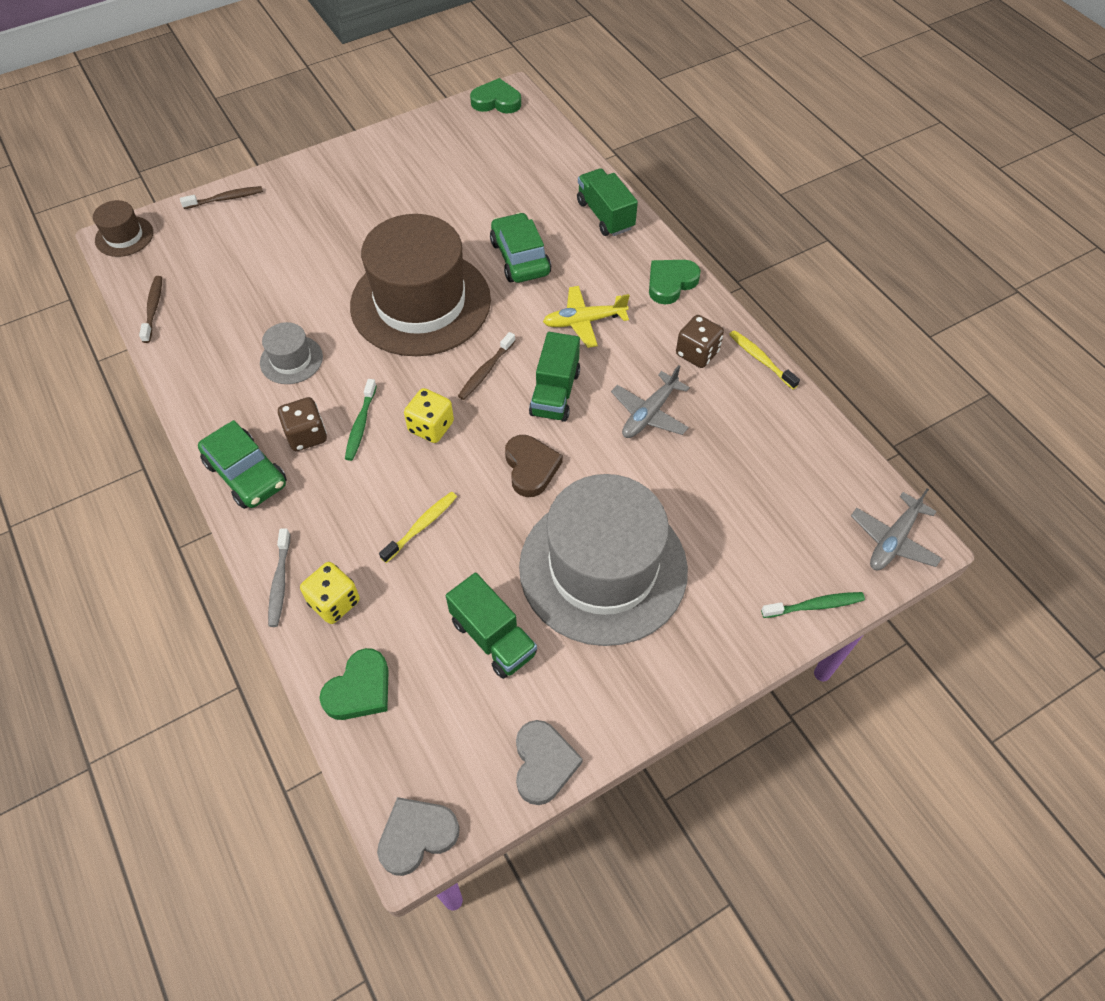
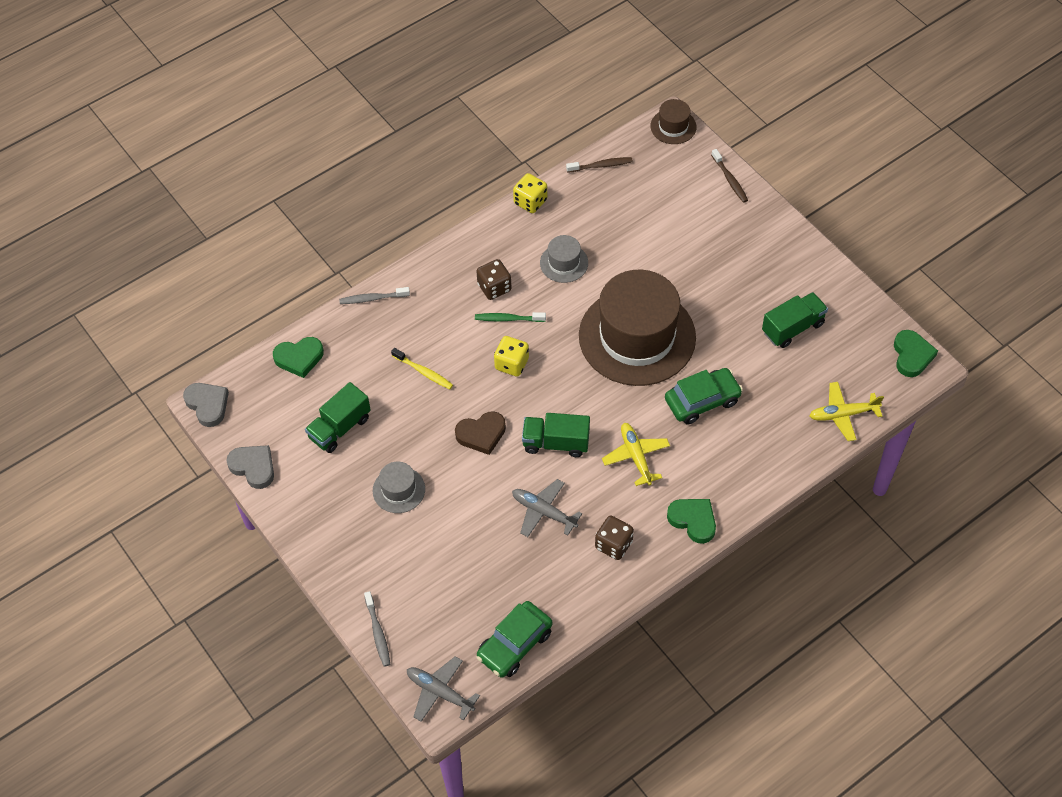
camera: 85 degrees right, 0 degrees up
green car [198,420,287,509] -> green car moved to [476,601,553,678]
yellow dice [300,562,360,624] -> yellow dice moved to [513,173,547,213]
green heart [319,648,389,720] -> green heart turned 45 degrees counterclockwise [273,337,324,378]
brown toothbrush [458,332,515,400] -> none
grey heart [516,720,583,805] -> grey heart turned 135 degrees counterclockwise [226,445,274,489]
grey hat [519,474,688,646] -> grey hat [373,462,425,513], size x0.43
green truck [577,168,638,236] -> green truck moved to [762,292,828,348]
yellow toothbrush [729,330,800,389] -> none
green toothbrush [761,592,865,618] -> grey toothbrush [364,591,390,667]
none -> yellow plane [809,382,884,441]

